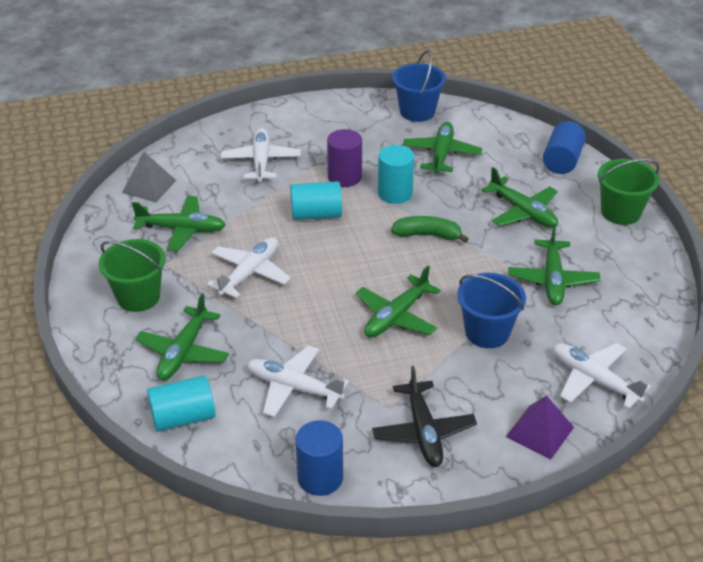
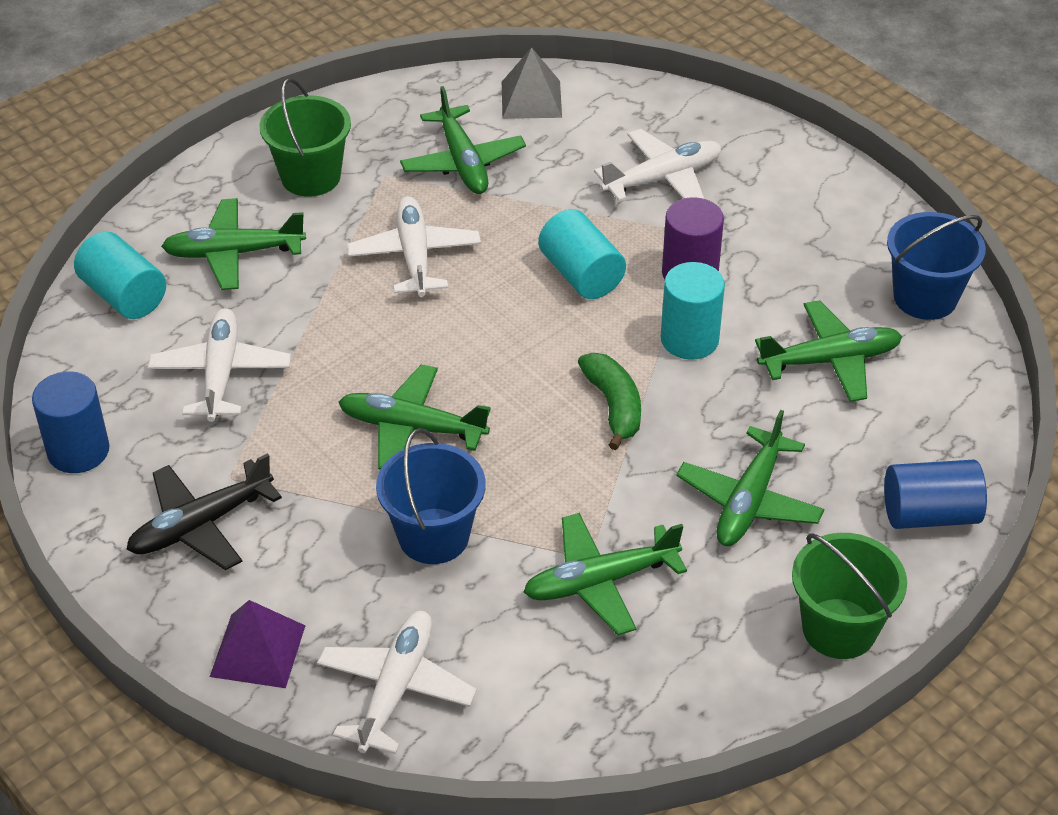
camera: 65 degrees right, 5 degrees up
white plane [207,237,291,298] -> white plane turned 105 degrees counterclockwise [347,196,481,297]

